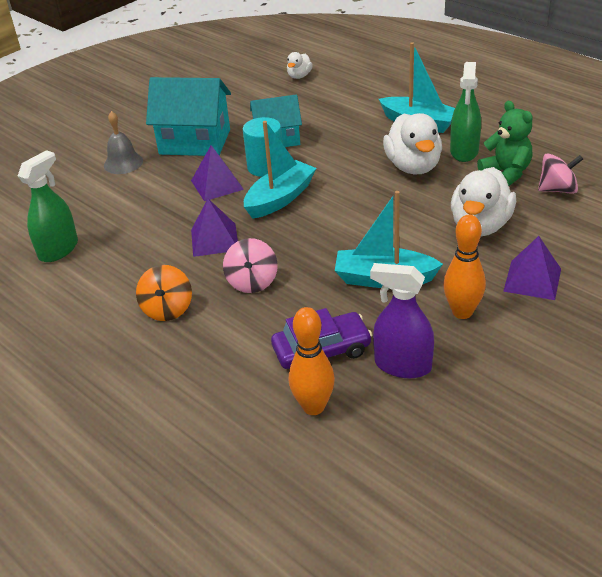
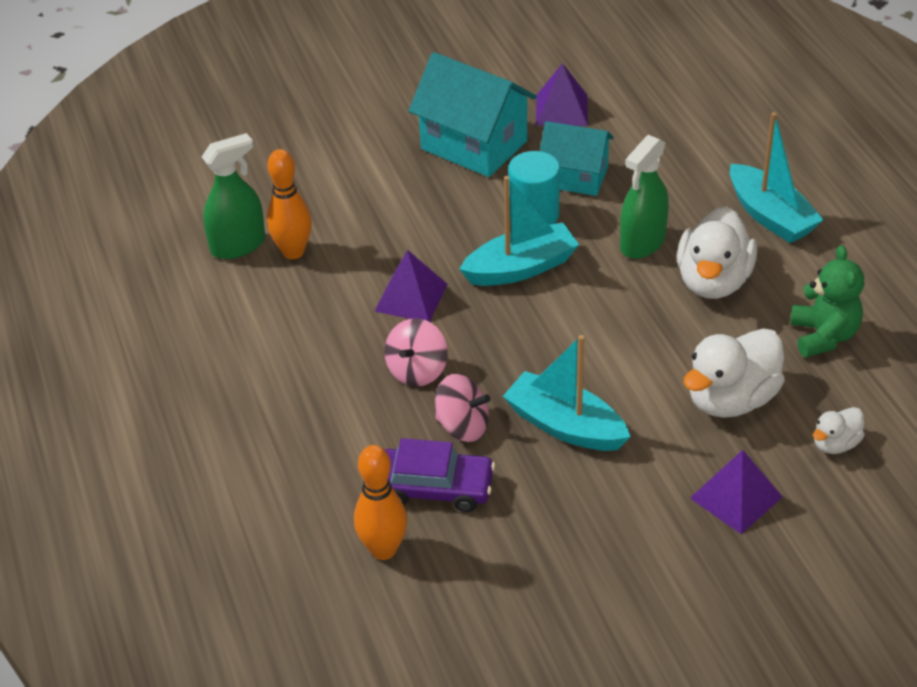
camera: 25 degrees right, 5 degrees up
grey bell [104,111,143,174] -> none
orange spinning top [136,265,192,321] -> none
purple pyramid [191,145,244,201] -> purple pyramid moved to [536,63,588,126]
white duck [287,52,313,79] -> white duck moved to [813,407,865,454]
purple spray bottle [370,263,434,378] -> none
orange bowling pin [444,214,486,319] -> orange bowling pin moved to [267,149,312,259]
green spray bottle [450,62,481,162] -> green spray bottle moved to [620,135,669,259]
pink spinning top [538,154,583,194] -> pink spinning top moved to [435,374,490,442]

